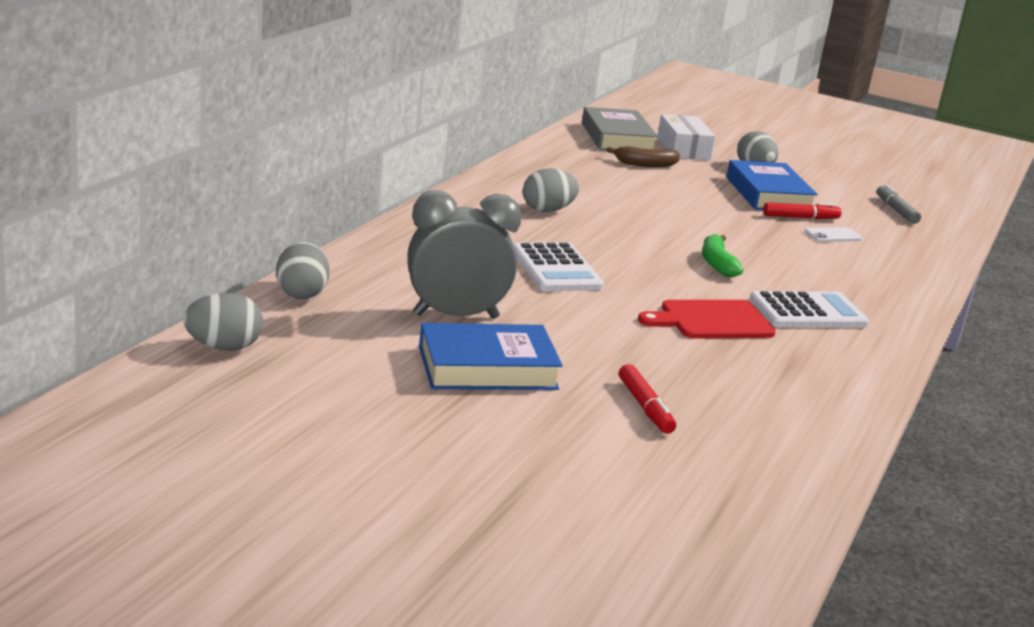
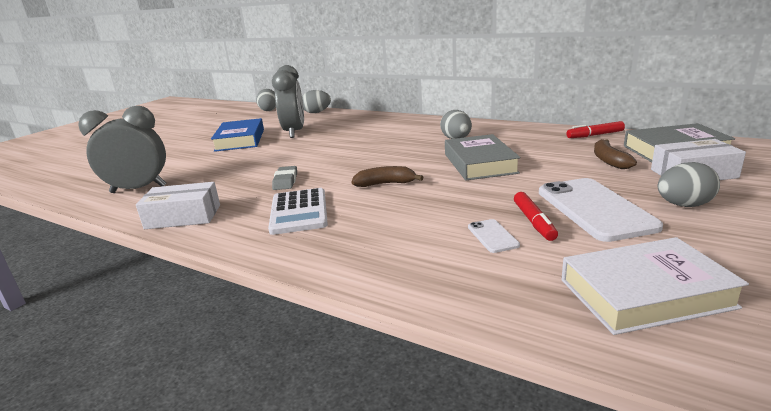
camera: 100 degrees right, 0 degrees up
white calculator [513,242,604,291] -> none
red marker [619,364,676,434] -> red marker moved to [566,121,625,138]
red cutting board [638,300,776,339] -> grey eraser [272,166,297,190]
green banana [702,234,743,277] -> brown banana [351,166,423,187]
blue book [726,160,818,210] -> white phone [539,178,663,242]
grey marker [877,184,921,224] -> white book [561,237,749,335]
none -> grey clock [78,106,166,193]
none -> white box [136,182,220,229]
none -> grey book [445,134,521,180]

